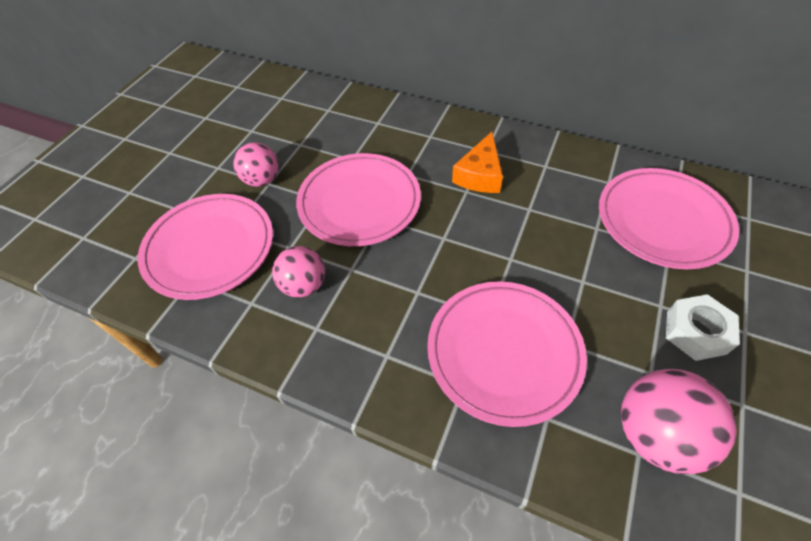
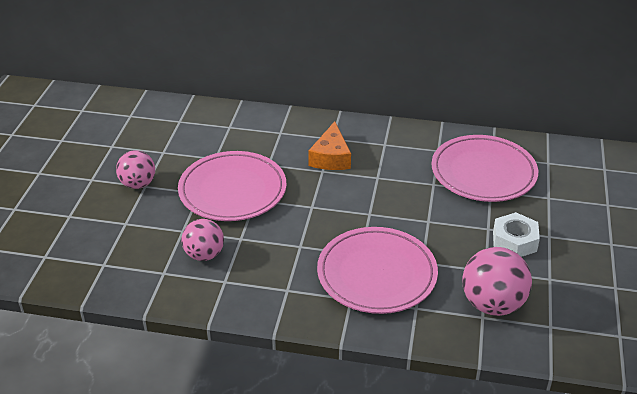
camera: 15 degrees left, 15 degrees down
pink plate [138,194,273,300] -> none

